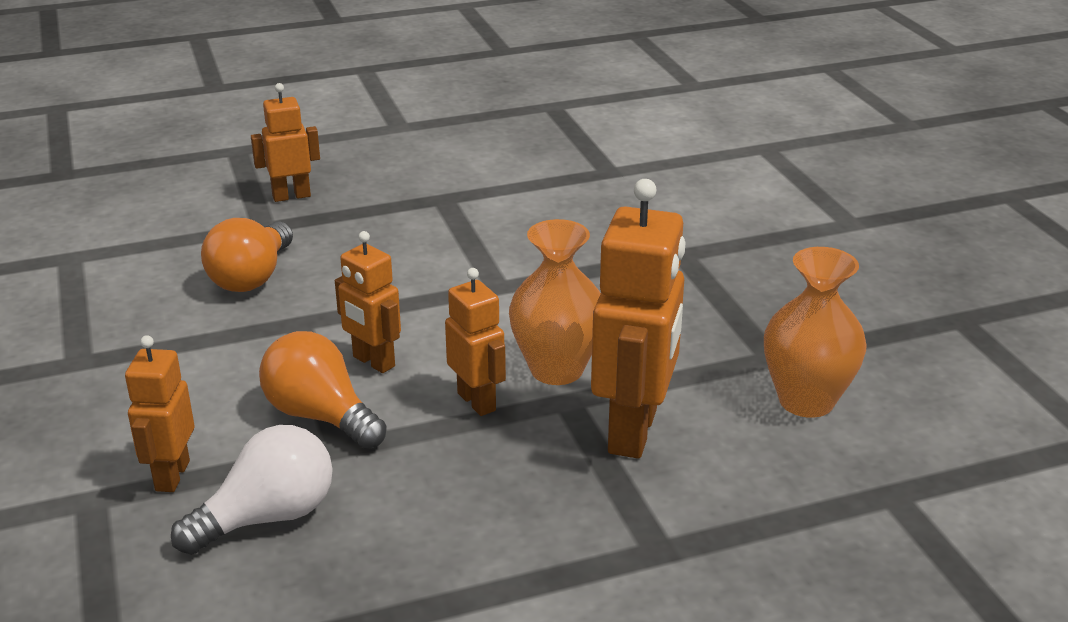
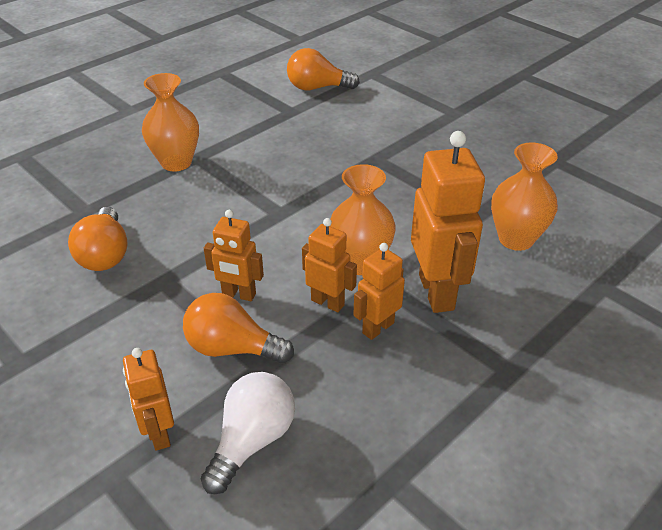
camera: 25 degrees left, 10 degrees up
orange robot [251,83,320,202] -> orange robot moved to [354,243,405,340]
none -> orange vase [142,73,199,172]
none -> orange light bulb [287,48,360,90]

